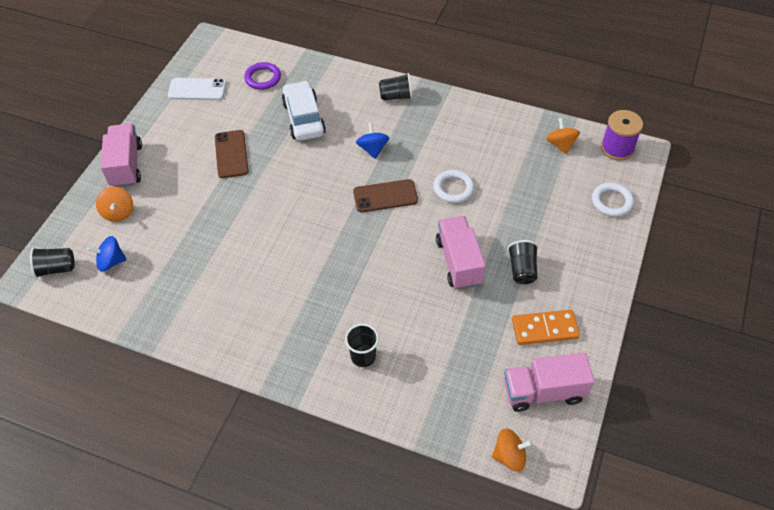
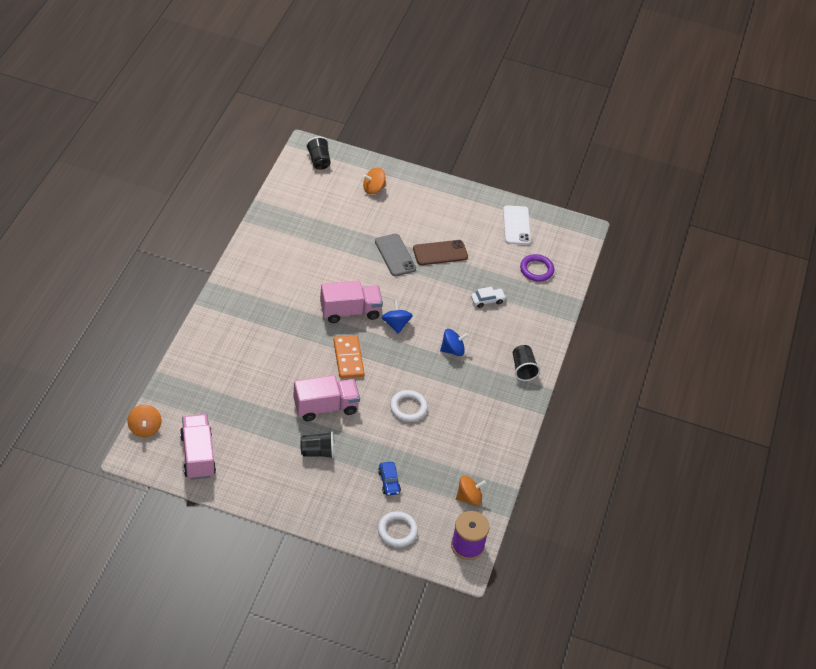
camera: 80 degrees right, 5 degrees down
blue spinning top [87,236,127,272] -> blue spinning top moved to [382,300,413,334]
pink truck [101,124,142,187] -> pink truck moved to [320,281,383,323]
white car [282,81,326,141] -> white car [471,287,506,308], size x0.50
black cup [345,324,379,367] -> none
brown phone [353,179,418,212] -> none
orange domino [512,310,580,345] -> orange domino moved to [333,335,364,378]
none -> grey phone [375,234,416,276]
none -> blue car [378,462,401,496]

